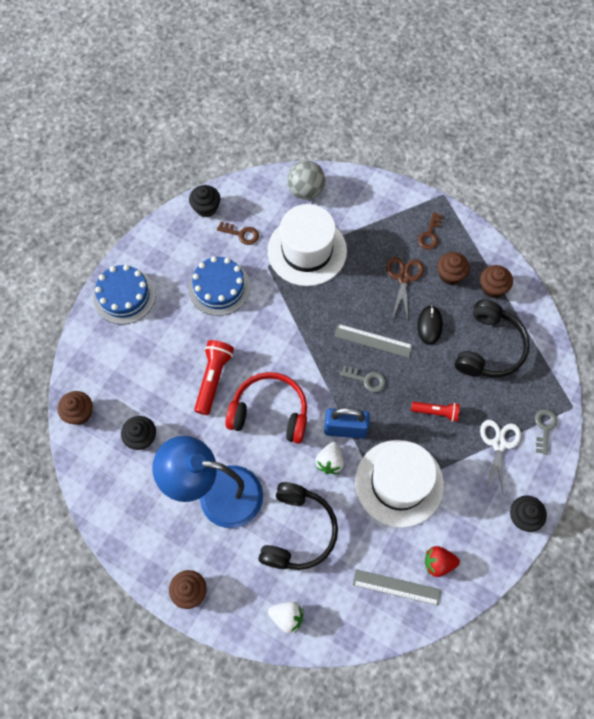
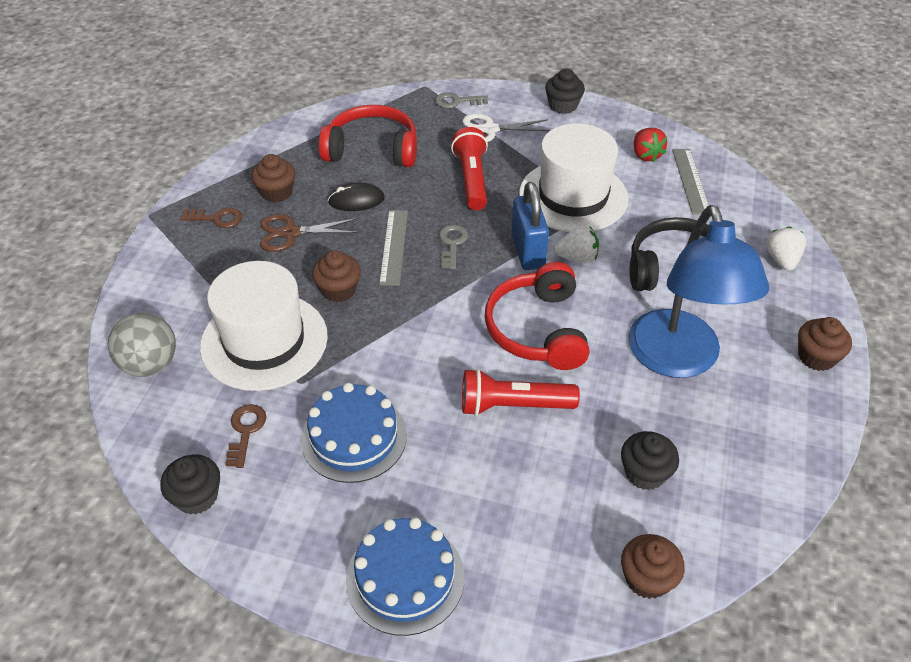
camera: 105 degrees left, 20 degrees down
red flashlight [411,402,460,422] -> red flashlight [451,127,488,210], size x1.55
black headphones [455,300,530,377] -> red headphones [319,105,417,167]
brown cupcake [480,265,513,298] -> brown cupcake moved to [312,250,361,302]

